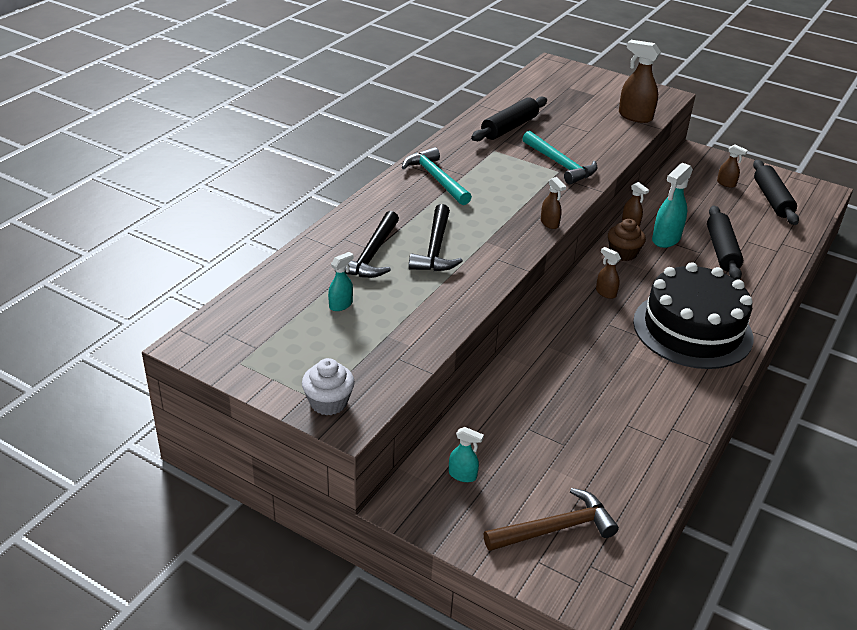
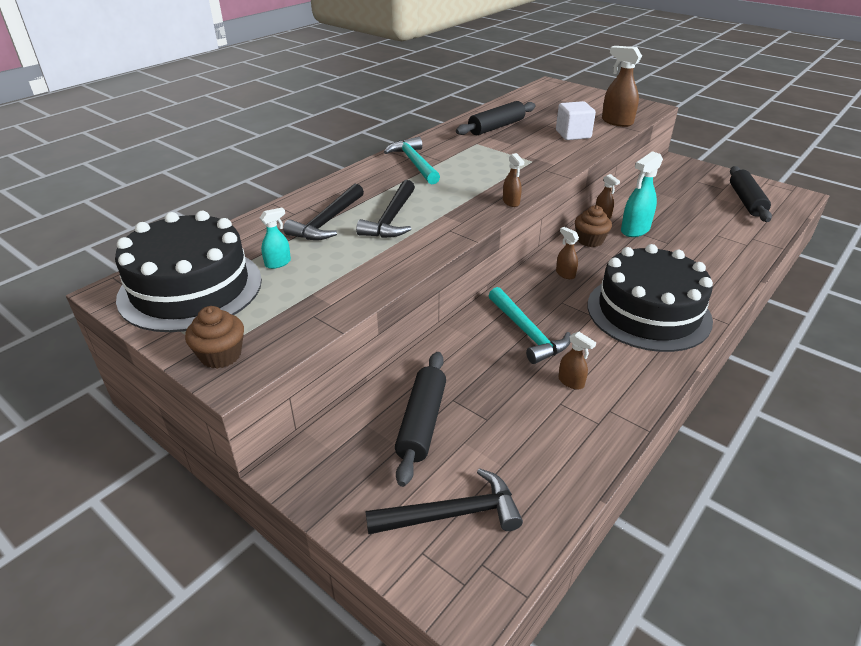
camera: 10 degrees right, 0 degrees up
white cupcake [302,358,355,416] -> brown cupcake [185,306,244,369]
turquoise spray bottle [449,427,484,482] -> none
brown hammer [484,488,619,551] -> black hammer [366,468,523,535]
turquoise hammer [522,131,597,185] -> turquoise hammer moved to [488,287,570,364]
black rolling pin [707,206,743,280] -> black rolling pin moved to [395,352,446,487]
brown spray bottle [717,144,748,188] -> brown spray bottle moved to [558,332,596,390]
none -> black cake [115,211,262,332]
none -> white cube [556,101,596,140]

